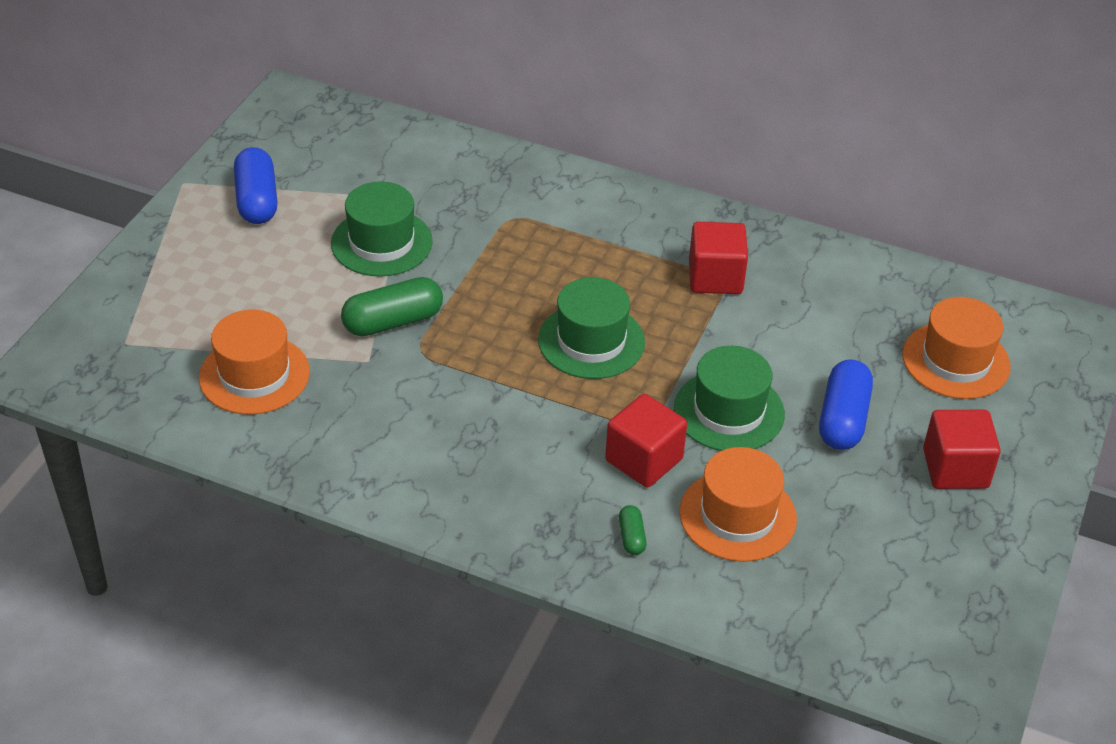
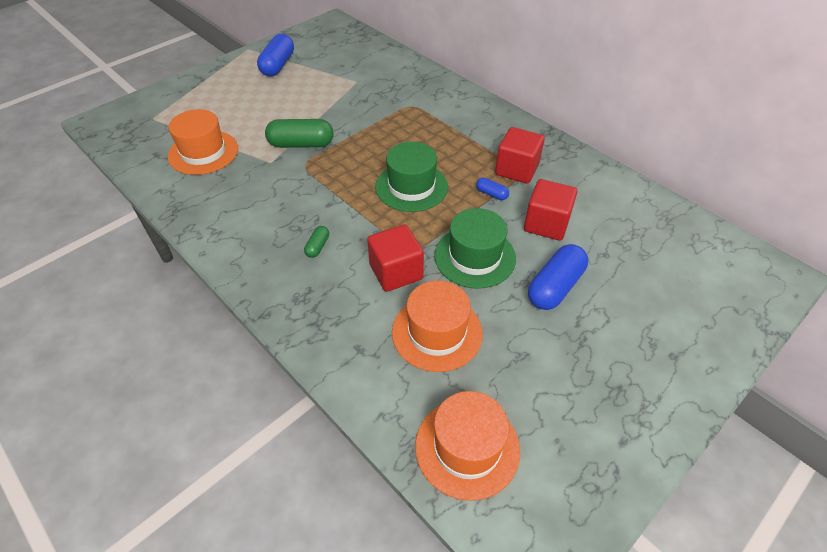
camera: 25 degrees right, 5 degrees up
green hat [331,181,433,277] -> none
green capsule [619,505,647,555] -> green capsule moved to [304,226,329,258]
orange hat [902,297,1011,399] -> orange hat moved to [415,391,520,501]
red cube [923,410,1001,489] -> red cube moved to [524,179,577,241]
none -> blue capsule [476,178,509,200]

